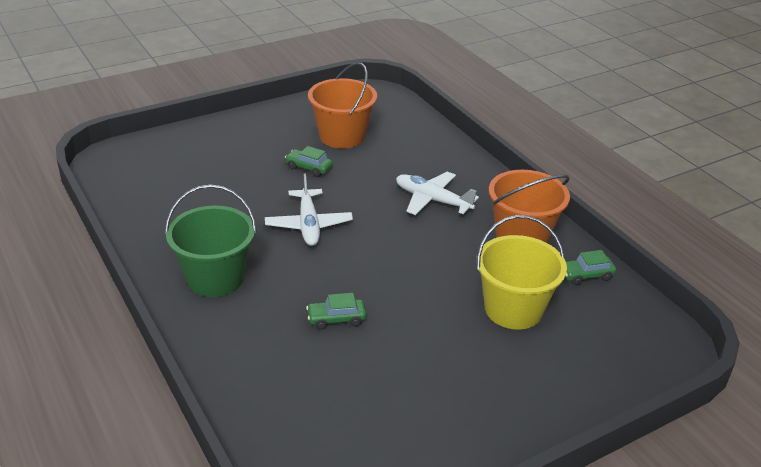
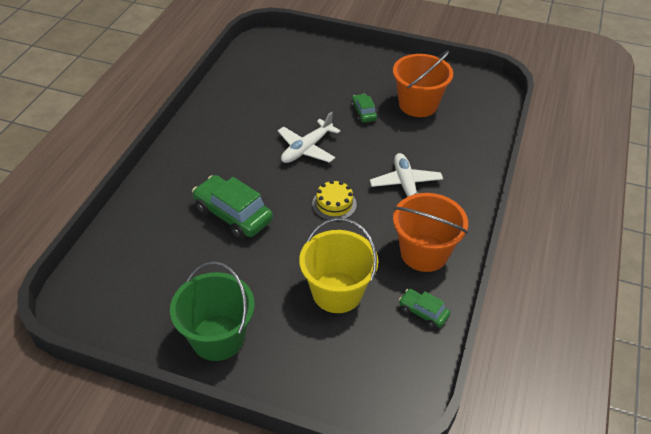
camera: 50 degrees right, 10 degrees up
green bucket [165,185,257,297] -> green bucket moved to [170,261,255,361]
green car [306,293,366,330] -> green car [192,175,273,239], size x1.89
none -> yellow cake [312,180,357,220]

